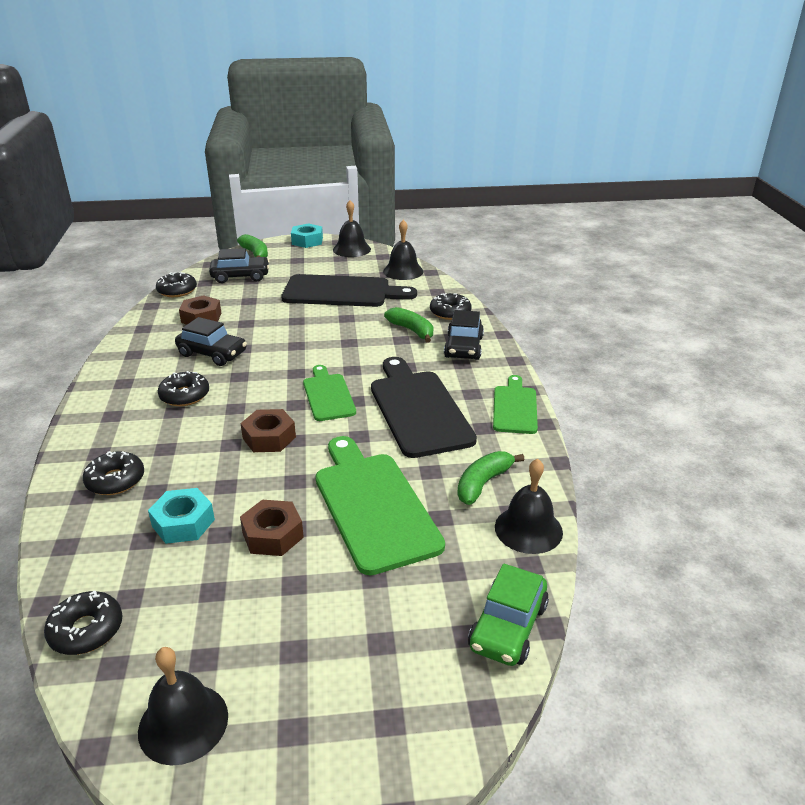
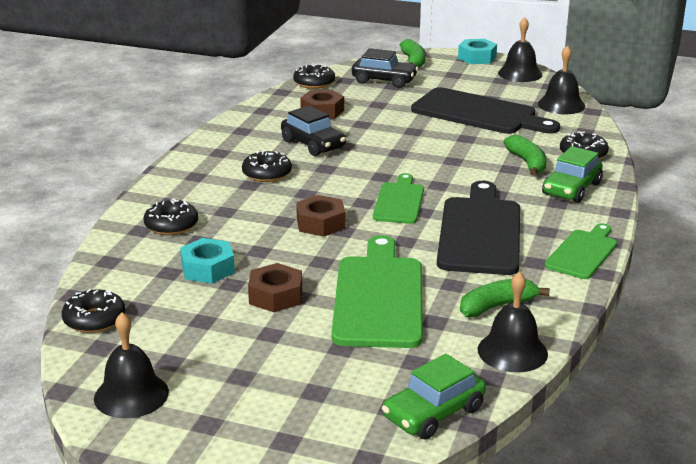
camera: 25 degrees right, 5 degrees down
black car [444,310,484,360] -> green car [542,146,603,203]

